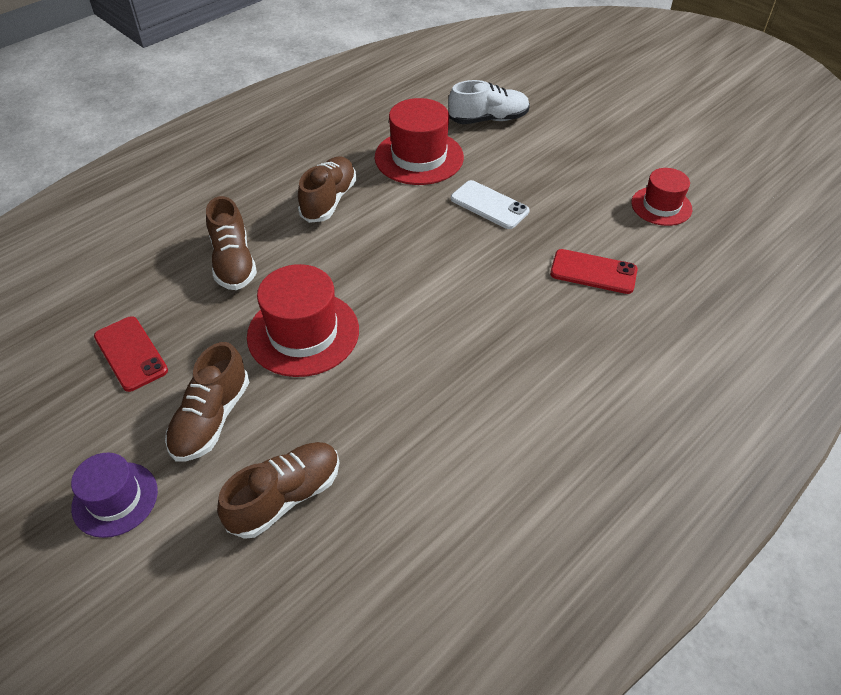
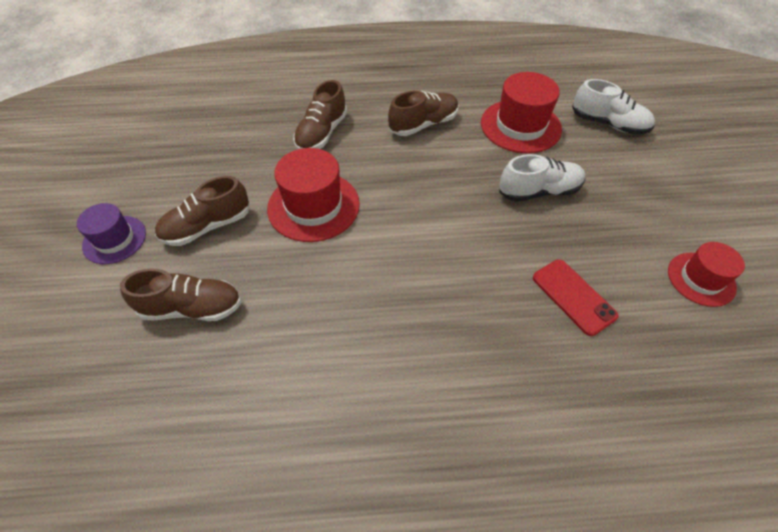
camera: 40 degrees right, 5 degrees up
red phone [94,316,168,392] -> none
white phone [451,180,530,229] -> white shoe [499,154,585,202]

